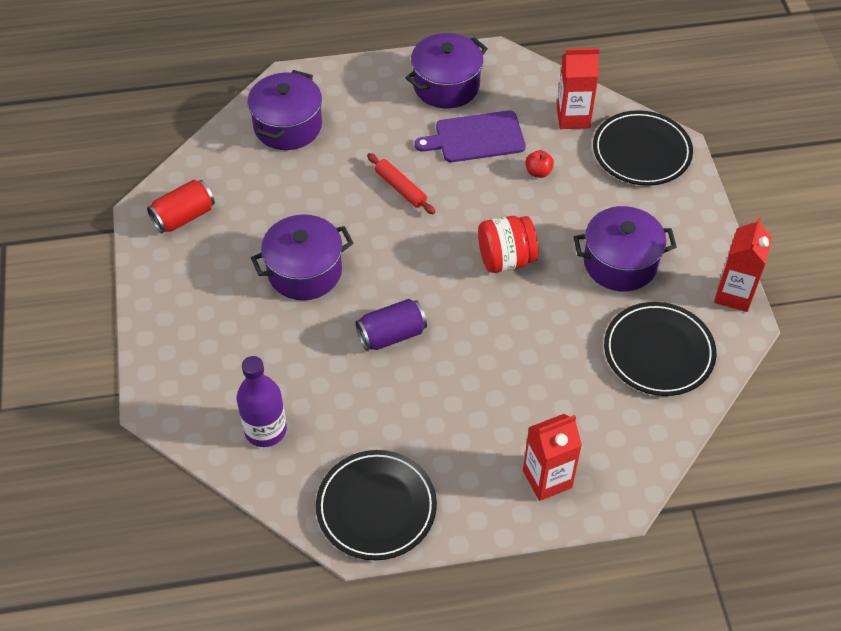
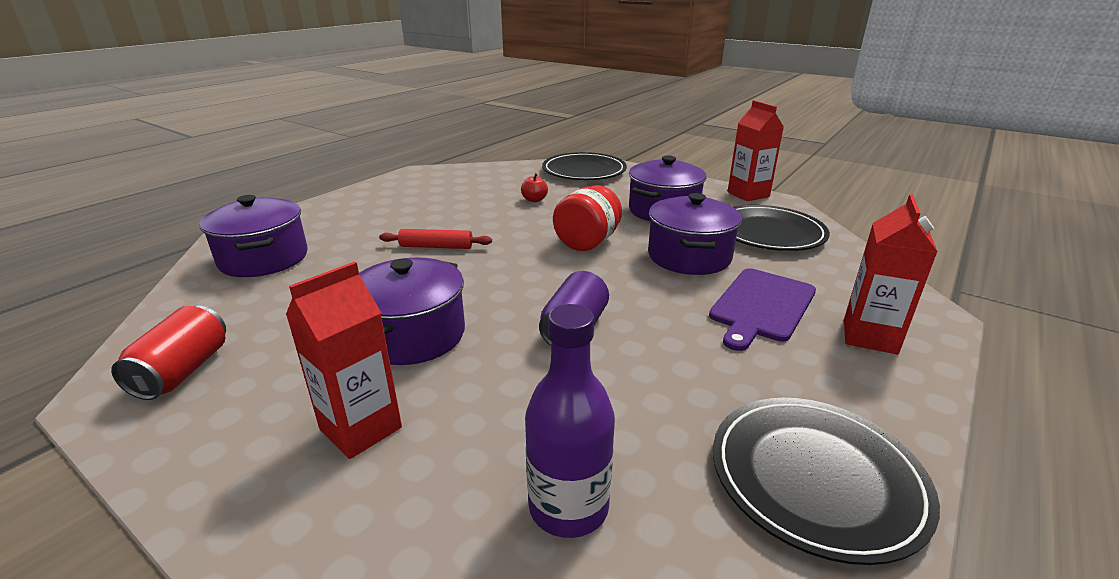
camera: 45 degrees left, 25 degrees down
purple pot [406,33,488,108] -> purple pot moved to [648,193,742,275]
purple cutting board [415,110,526,162] -> purple cutting board moved to [709,268,816,351]
red carton [557,48,599,129] -> red carton moved to [286,262,402,459]

